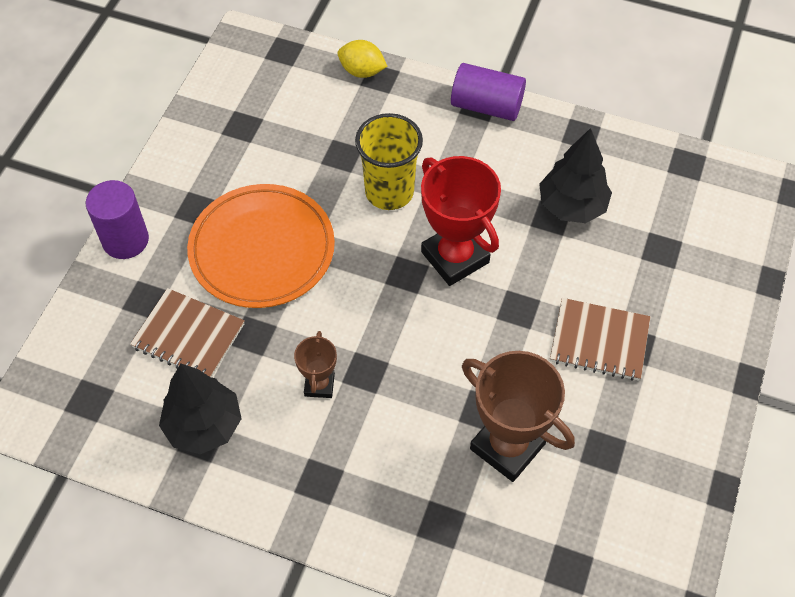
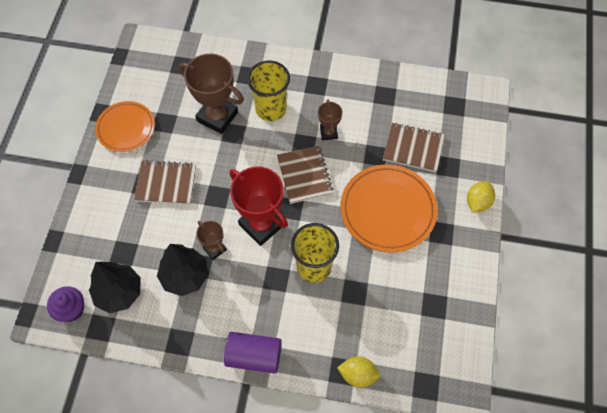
camera: 170 degrees right, 5 degrees up
purple cylinder [86,180,149,259] -> yellow lemon [467,181,495,213]
black tree [159,364,242,454] -> black tree moved to [89,261,140,313]
none -> purple cupcake [47,286,84,322]
none -> orange plate [95,101,155,152]
none -> brown trophy [196,221,227,260]
none -> yellow cup [247,61,290,121]
none -> brown notebook [277,146,333,204]

